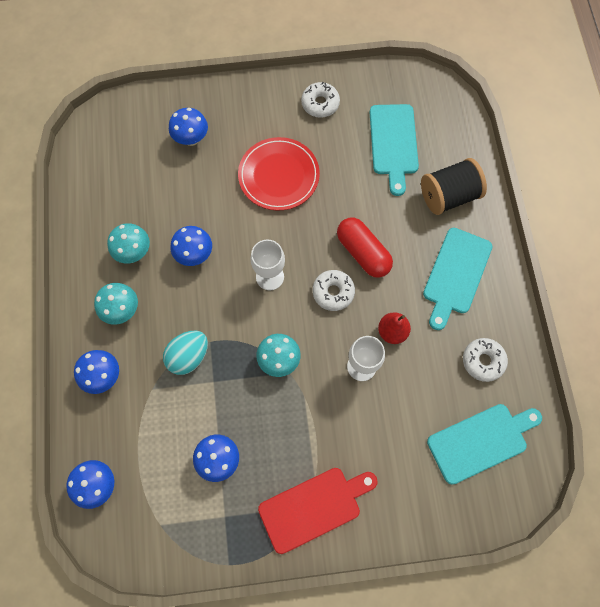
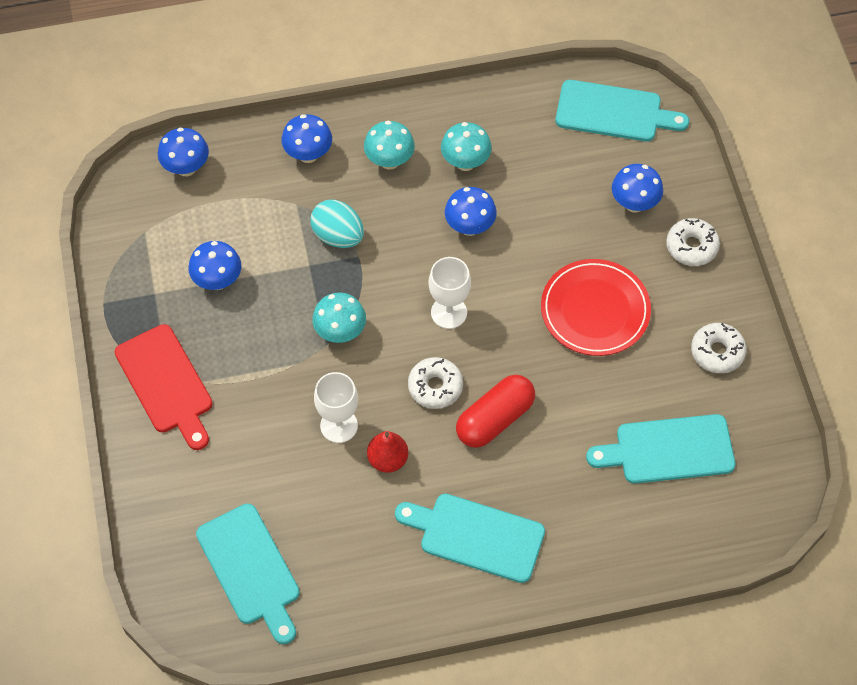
camera: 85 degrees right, 10 degrees down
black spool [421,158,487,215] -> none
white donut [463,338,508,382] -> white donut moved to [666,218,720,266]
none -> turquoise cutting board [555,80,689,142]

